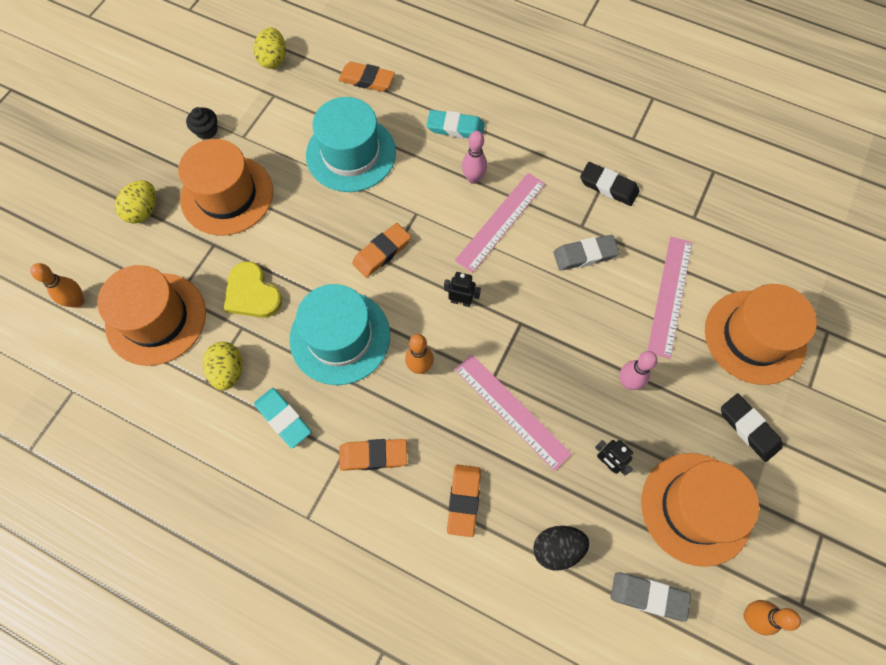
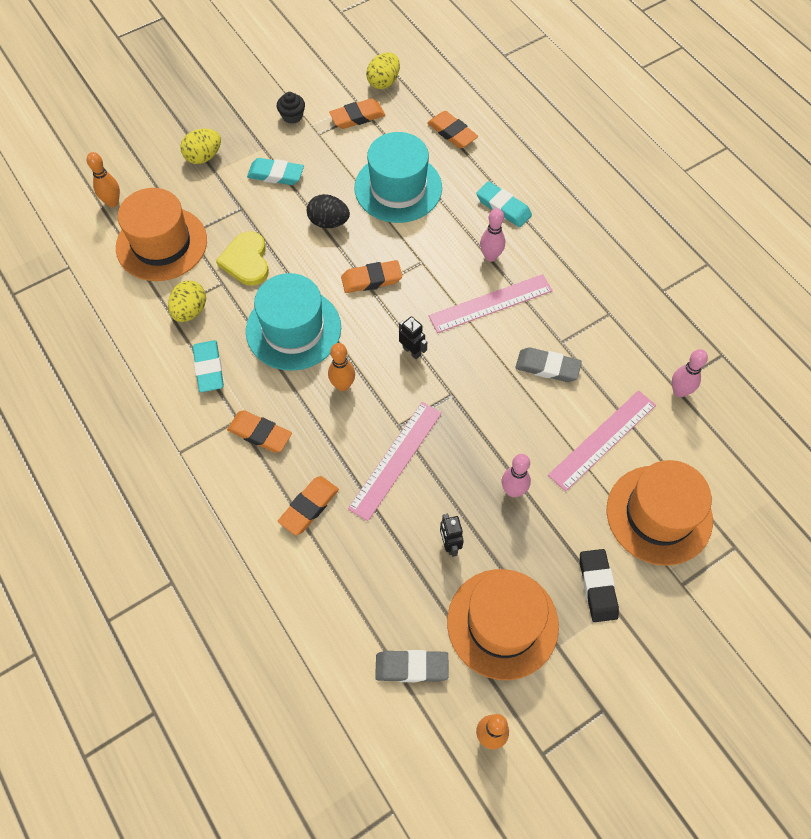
camera: 30 degrees right, 5 degrees down
orange hat [178,139,273,236] -> turquoise eraser [247,158,304,185]
pink ruler [455,354,572,471] -> pink ruler turned 45 degrees clockwise [348,402,442,521]
black egg [533,526,589,571] -> black egg moved to [307,194,350,228]
black eraser [580,162,640,206] -> none
grey eraser [611,572,691,622] -> grey eraser turned 45 degrees counterclockwise [375,650,448,682]
none -> orange eraser [329,98,385,129]
none -> pink bowling pin [672,349,708,397]

